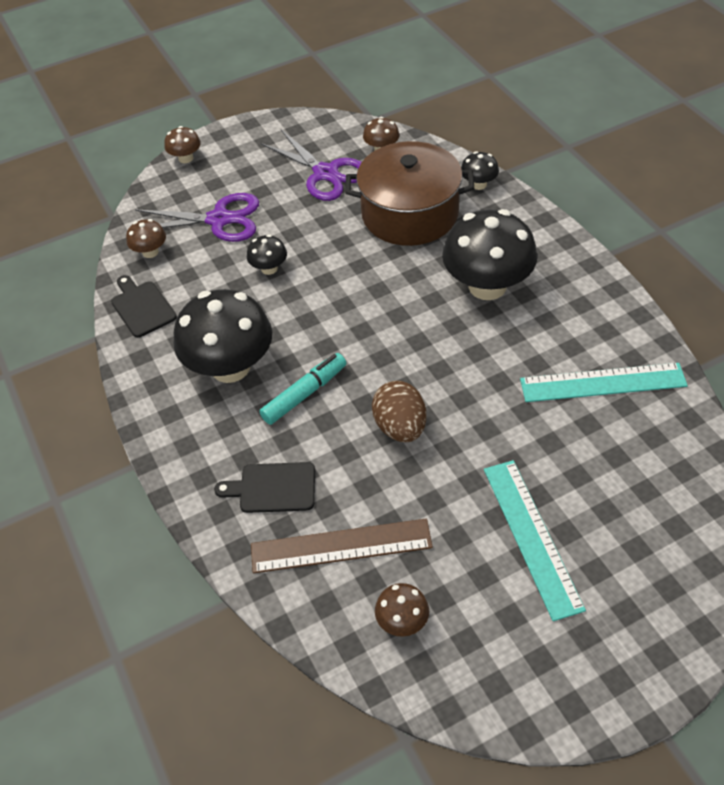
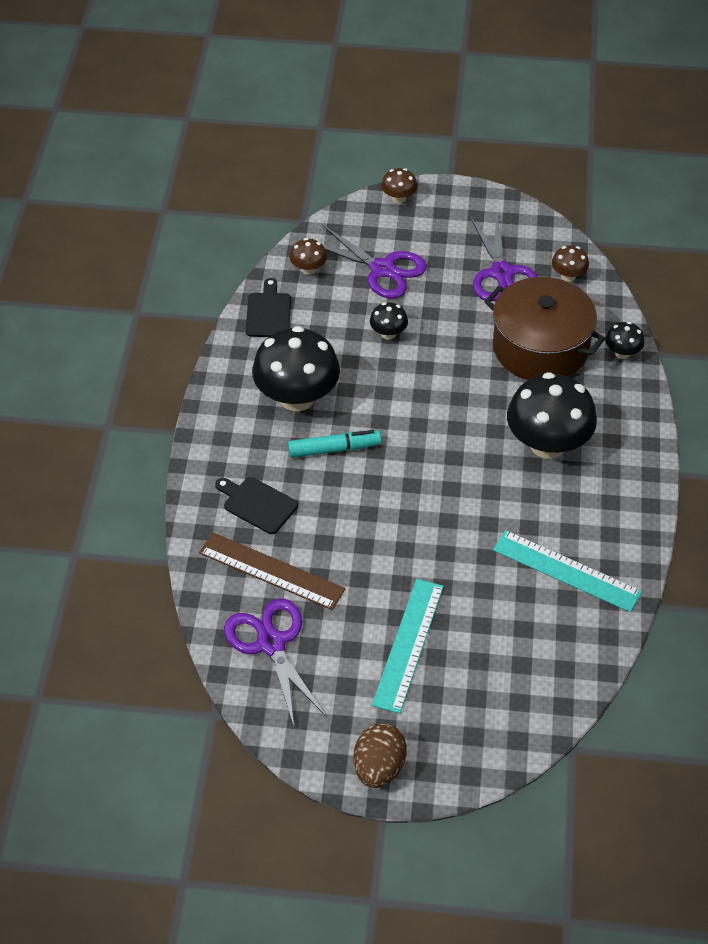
camera: 30 degrees right, 0 degrees up
brown egg [372,381,426,442] -> brown egg moved to [353,723,407,788]
brown mushroom [375,583,429,637] -> purple scissors [224,598,327,726]

